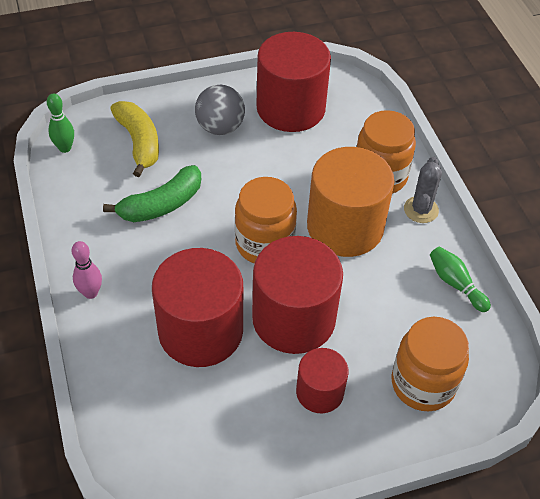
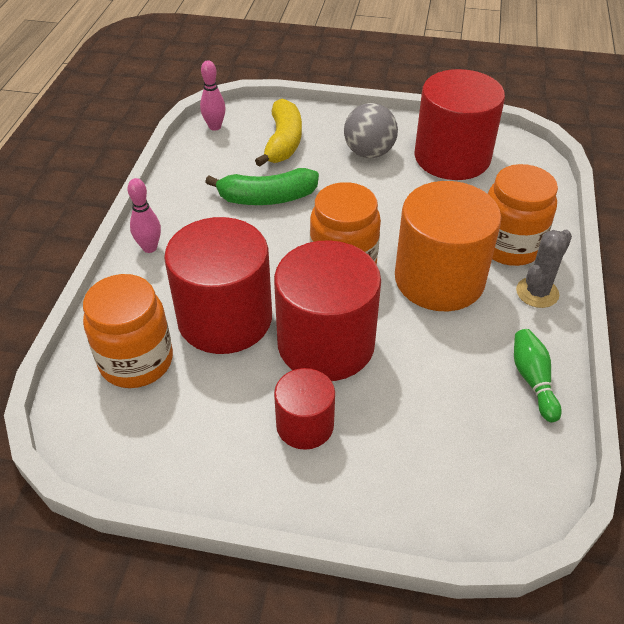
camera: 30 degrees right, 5 degrees down
green bowling pin [47,93,74,153] -> pink bowling pin [200,60,226,131]
orange jar [392,317,469,411] -> orange jar moved to [83,274,173,388]

